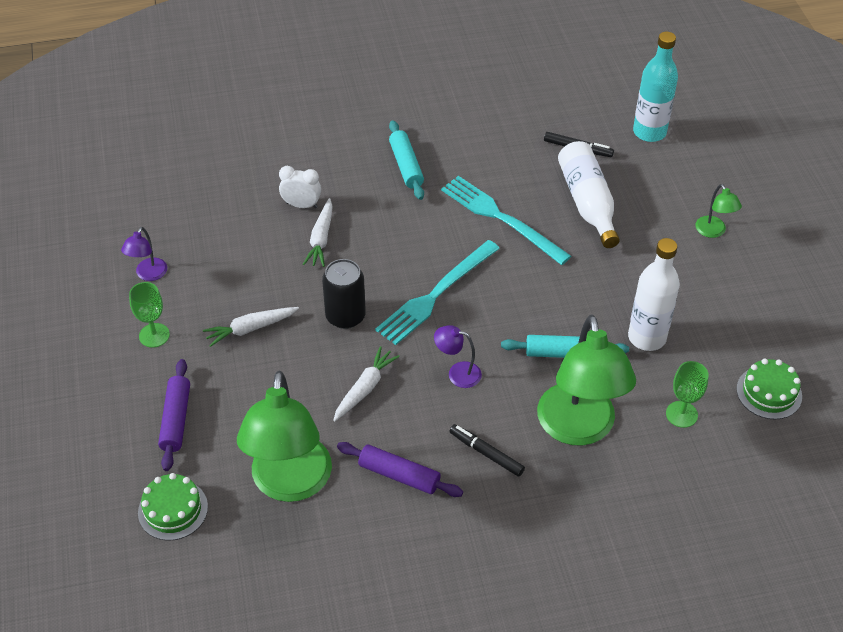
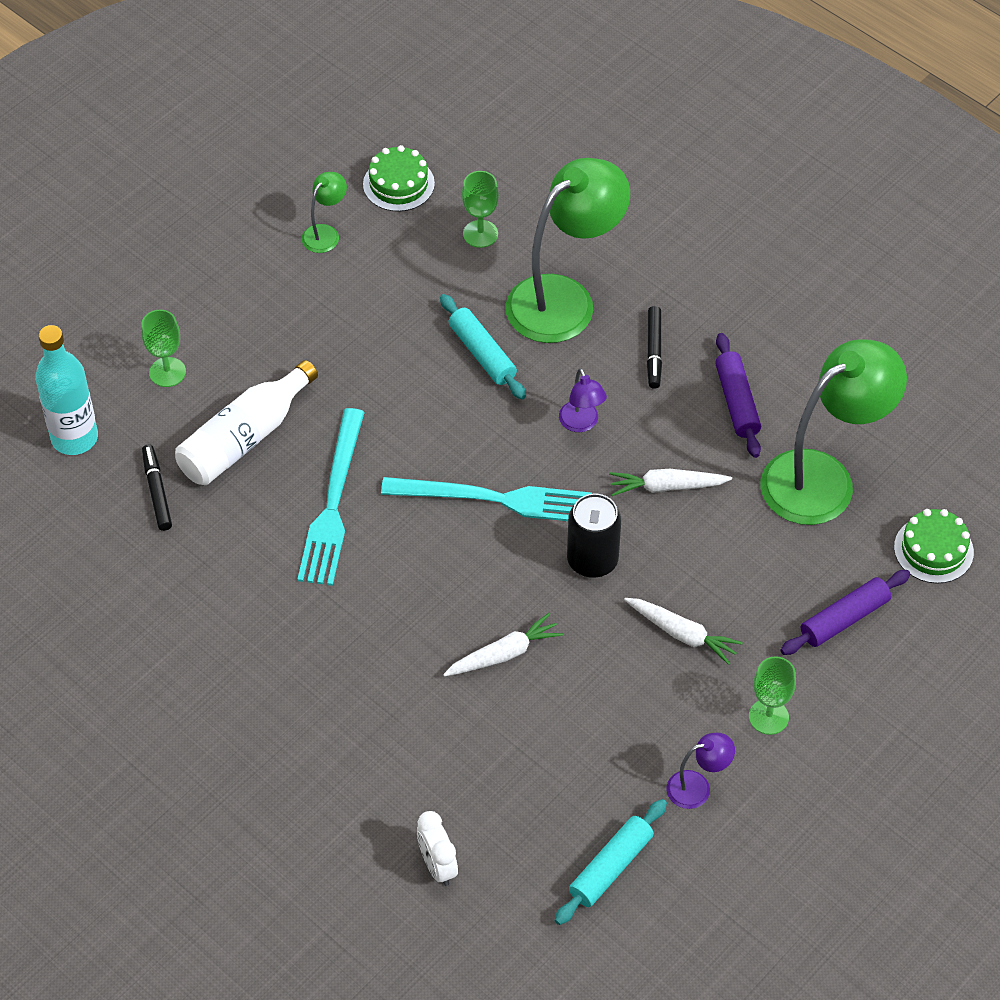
camera: 125 degrees left, 5 degrees up
white clock [279,166,321,208] -> white clock moved to [417,811,458,886]
turquoise rolling pin [389,120,424,200] -> turquoise rolling pin moved to [555,799,667,925]
white bottle [628,238,680,351] -> none
green lamp [695,184,742,238] -> green lamp moved to [302,172,347,253]
none -> green goblet [141,310,186,387]

